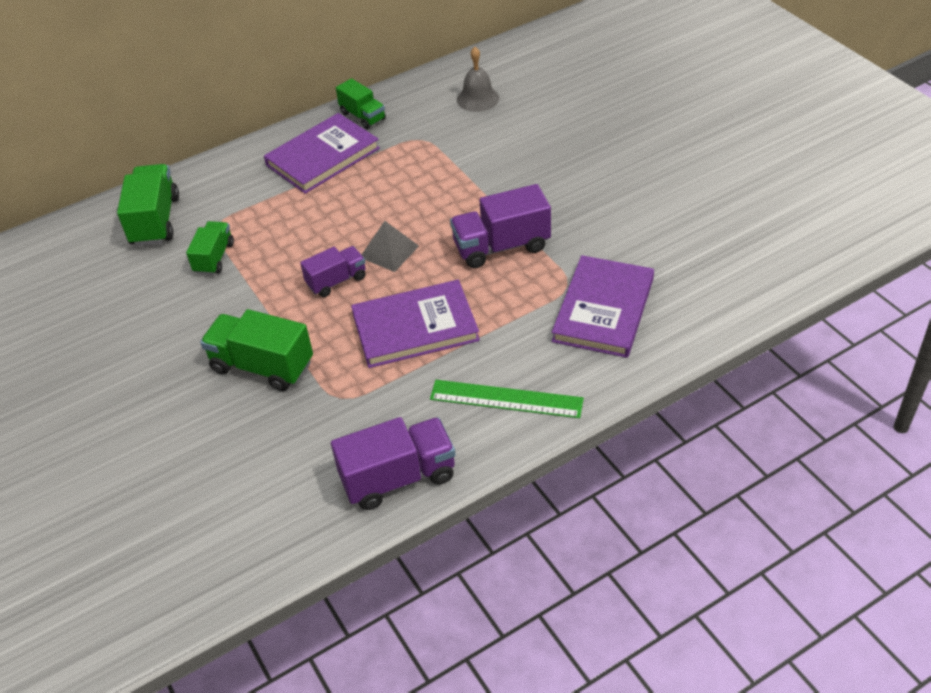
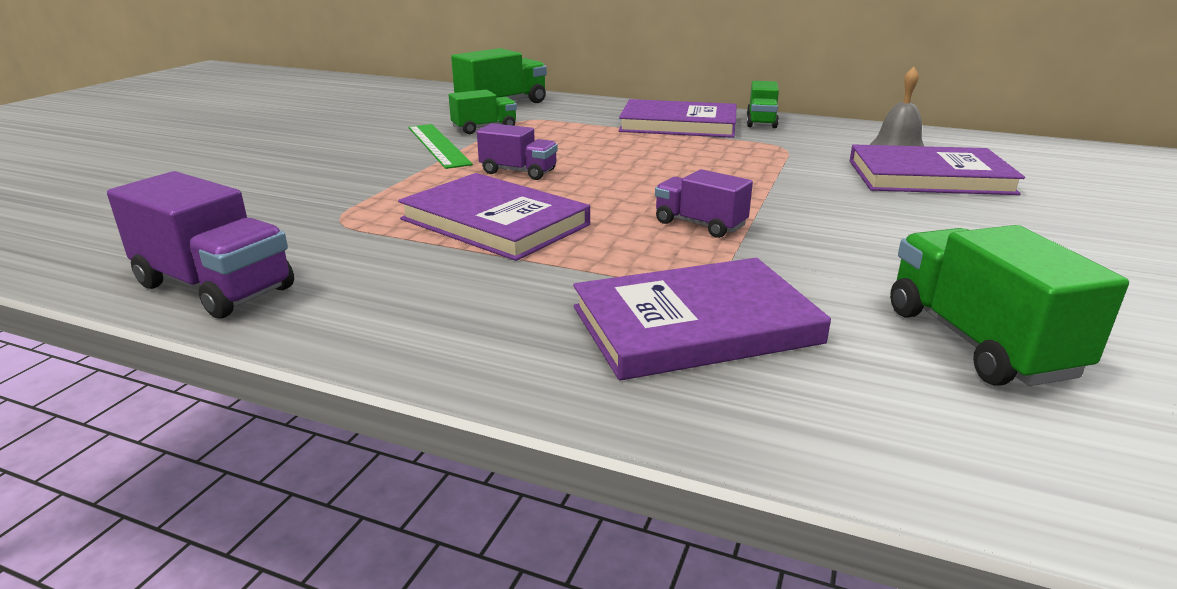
camera: 50 degrees right, 20 degrees down
green truck [200,309,313,391] -> green truck moved to [890,225,1129,386]
grey pyramid [361,221,419,272] -> none
green ruler [430,380,584,418] -> green ruler moved to [409,124,473,169]
purple truck [450,184,551,268] -> purple truck [655,169,753,238], size x0.62
none -> purple book [849,145,1025,195]

